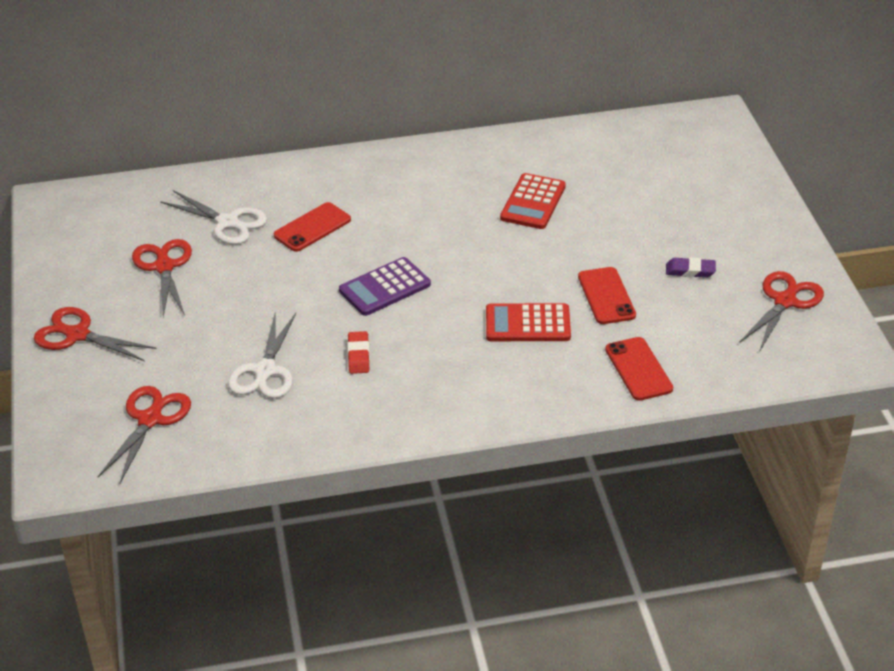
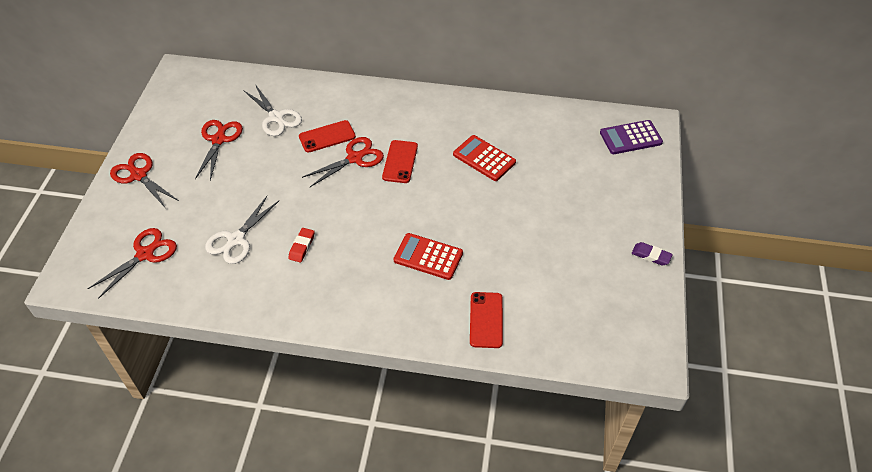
camera: 20 degrees right, 10 degrees up
purple calculator [339,257,431,316] -> purple calculator moved to [600,120,663,154]
red calculator [500,173,566,229] -> red calculator turned 90 degrees clockwise [453,135,516,181]
red phone [578,267,636,324] -> red phone moved to [382,140,418,183]
purple eraser [666,257,716,278] -> purple eraser moved to [632,242,673,266]
red scissors [739,271,824,350] -> red scissors moved to [302,137,384,187]

